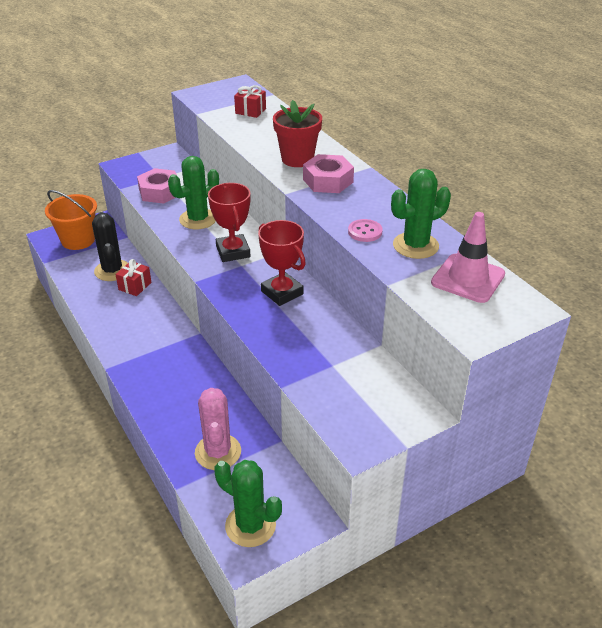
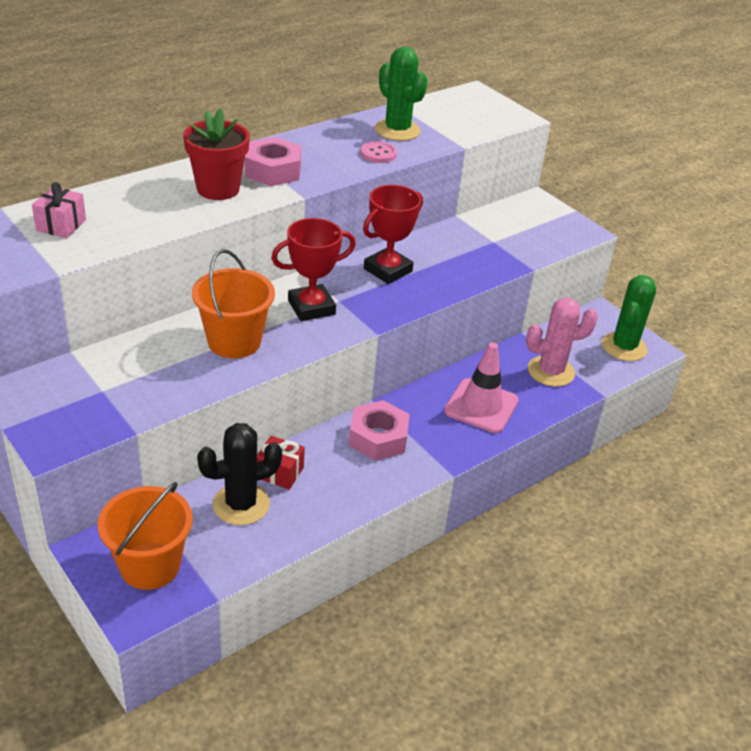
camera: 100 degrees left, 0 degrees up
pink nut [137,168,177,204] -> pink nut moved to [349,400,410,461]
green cactus [168,156,219,229] -> orange bucket [192,249,275,358]
red gift [234,85,266,118] -> pink gift [32,182,86,238]
pink traffic cone [431,212,505,303] -> pink traffic cone moved to [444,342,519,433]

